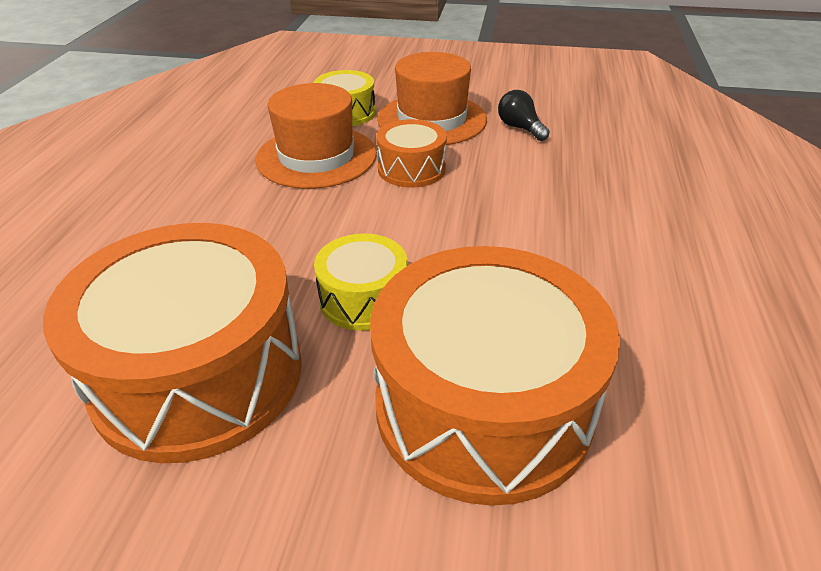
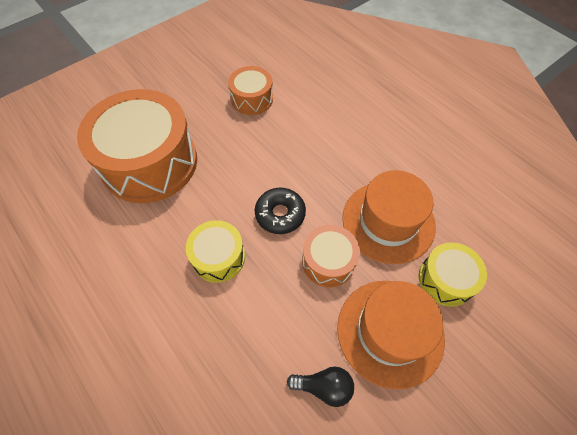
camera: 130 degrees right, 20 degrees up
orange drum [43,223,302,463] -> orange drum [228,66,273,115], size x0.49
yellow drum [314,233,407,331] -> yellow drum moved to [186,220,245,283]
none -> black donut [255,188,306,234]

